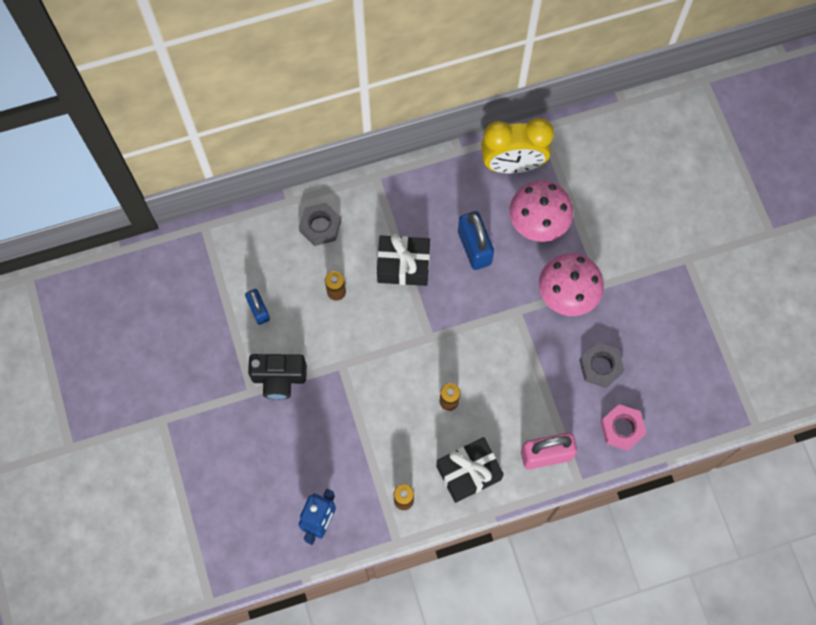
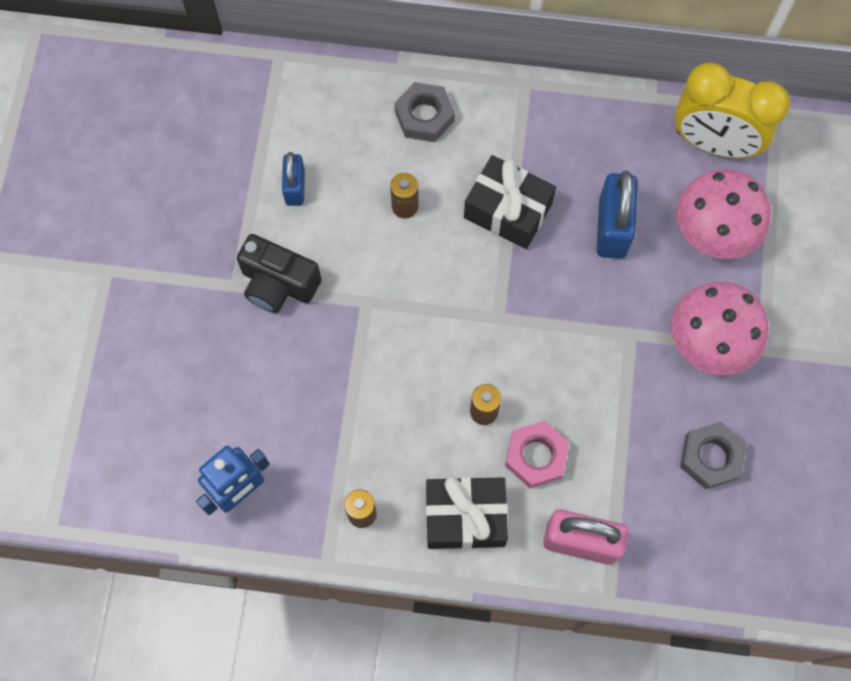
camera: 25 degrees right, 0 degrees up
pink nut [601,404,647,451] -> pink nut moved to [505,421,570,488]

